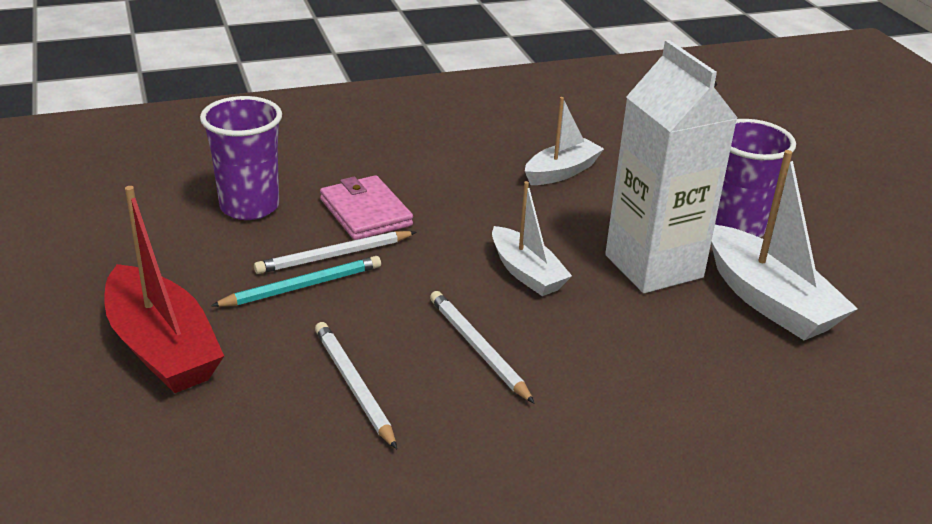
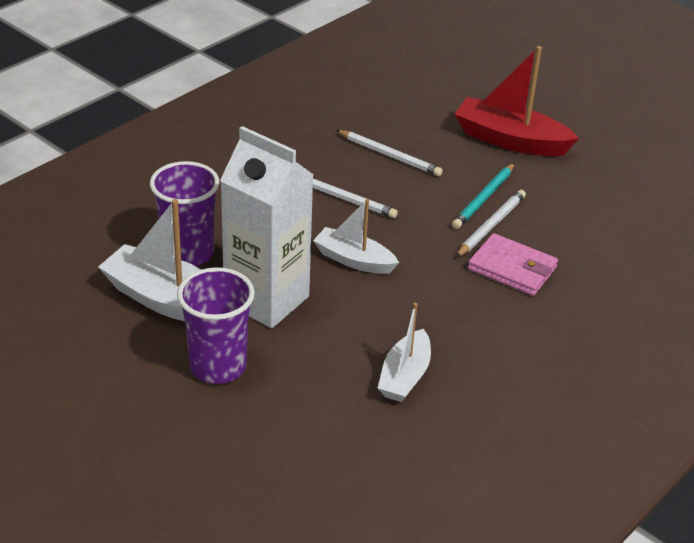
camera: 150 degrees right, 5 degrees up
purple cup [200,96,282,220] -> purple cup moved to [150,161,219,266]

